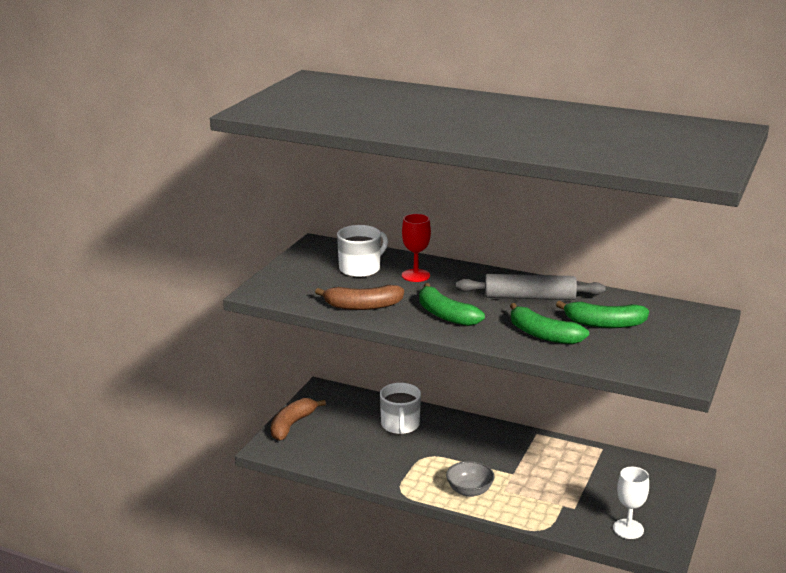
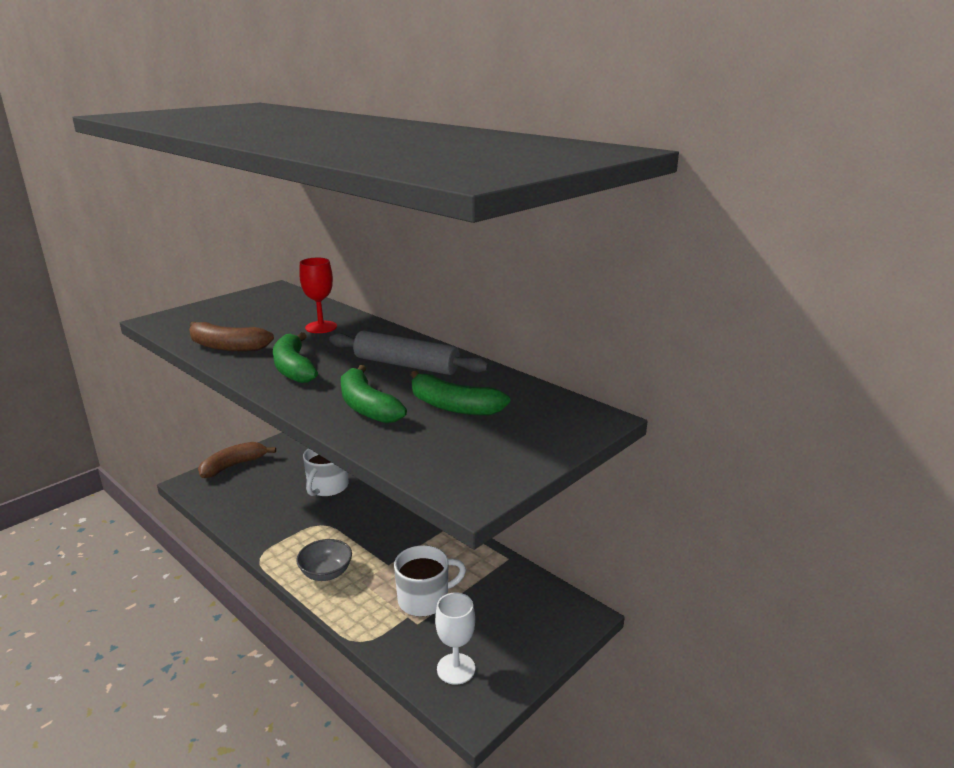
camera: 20 degrees right, 0 degrees up
white mug [337,225,388,277] -> white mug moved to [394,545,466,617]

